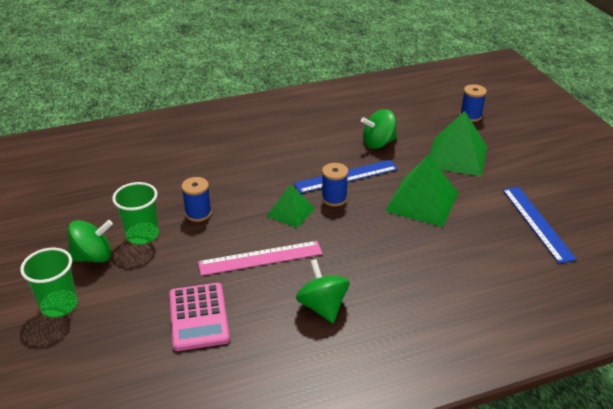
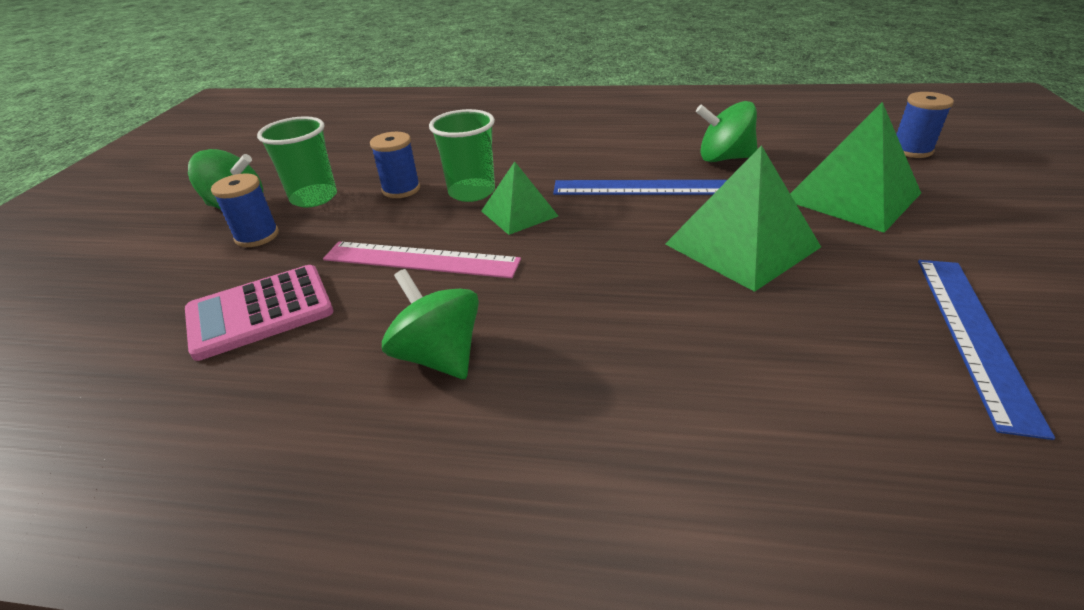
camera: 30 degrees right, 0 degrees up
green cup [20,248,78,317] -> green cup moved to [429,109,495,202]
pink calculator [169,283,230,351] -> pink calculator turned 45 degrees clockwise [185,265,334,361]
green spinning top [296,259,350,323] -> green spinning top turned 45 degrees counterclockwise [382,269,479,379]
blue spool [322,163,348,206] -> blue spool moved to [211,173,279,247]

